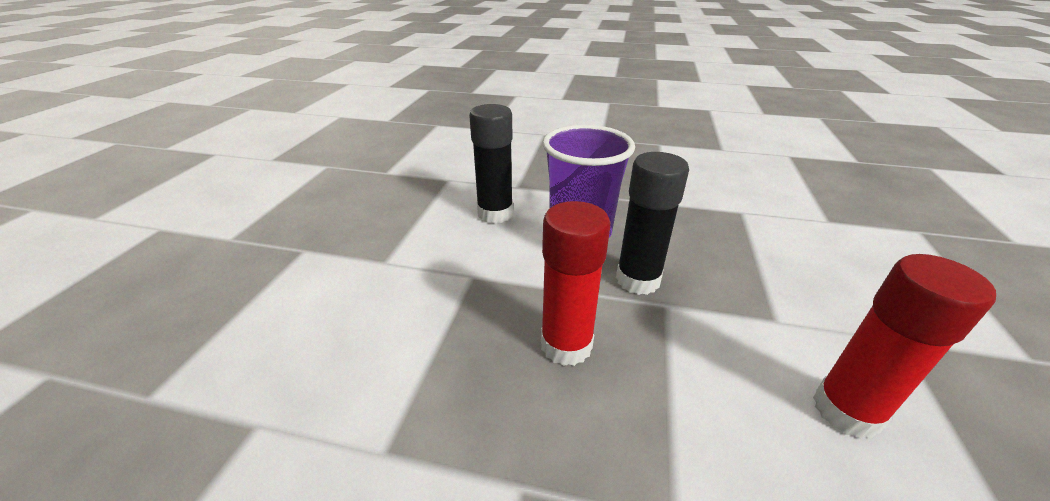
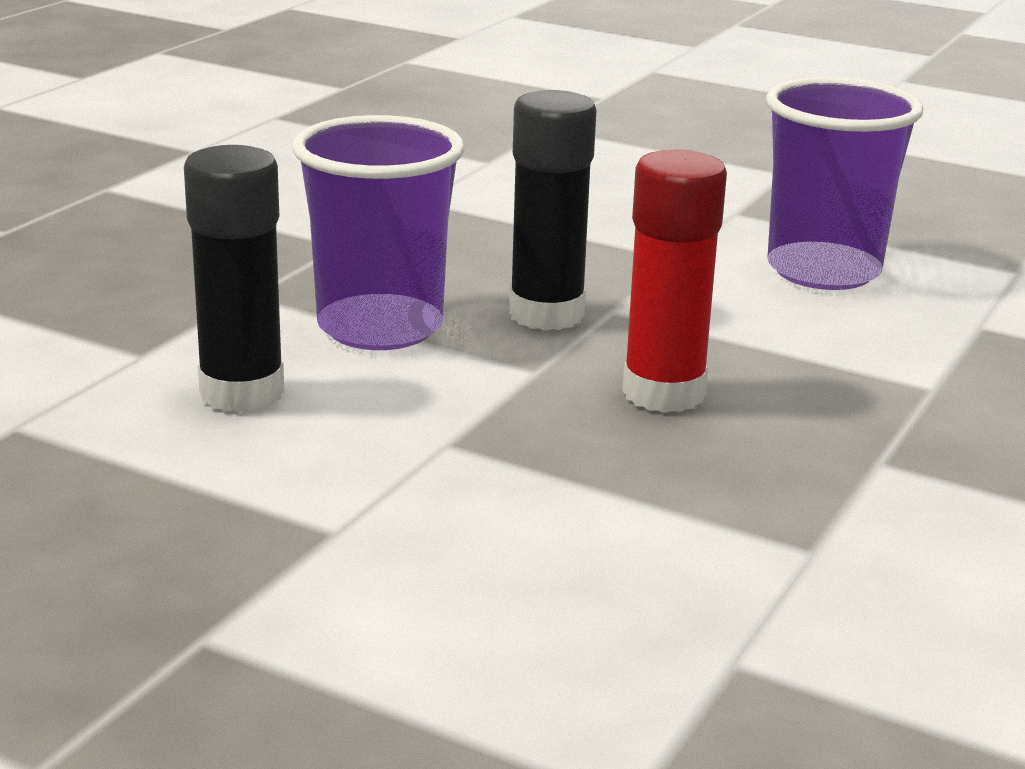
camera: 75 degrees left, 10 degrees down
red glue stick [813,254,996,439] -> purple cup [766,77,923,290]

